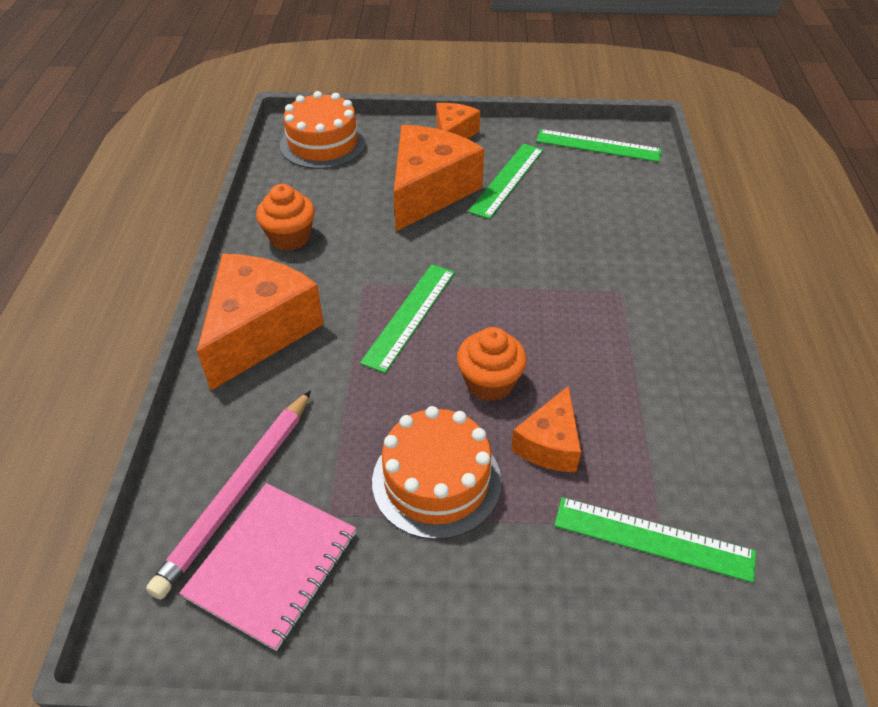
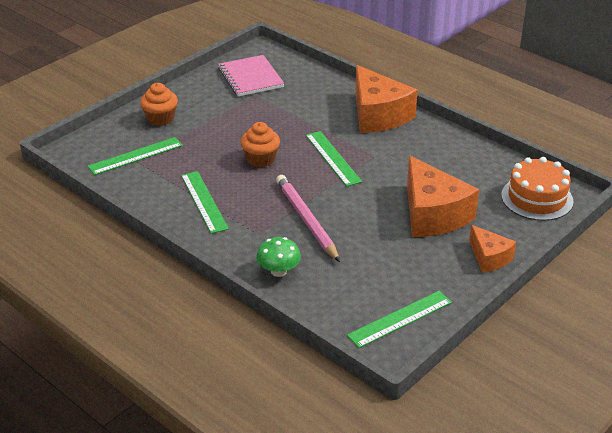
camera: 130 degrees right, 10 degrees down
pink pencil [146,390,311,599] -> pink pencil moved to [276,175,340,262]
orange cupcake [256,184,315,251] -> orange cupcake moved to [140,83,178,126]
orange cake [372,406,501,540] -> none
green ruler [468,144,543,219] -> green ruler moved to [181,171,229,234]
orange cheese [511,386,581,472] -> none
none -> green mushroom [256,237,301,277]

